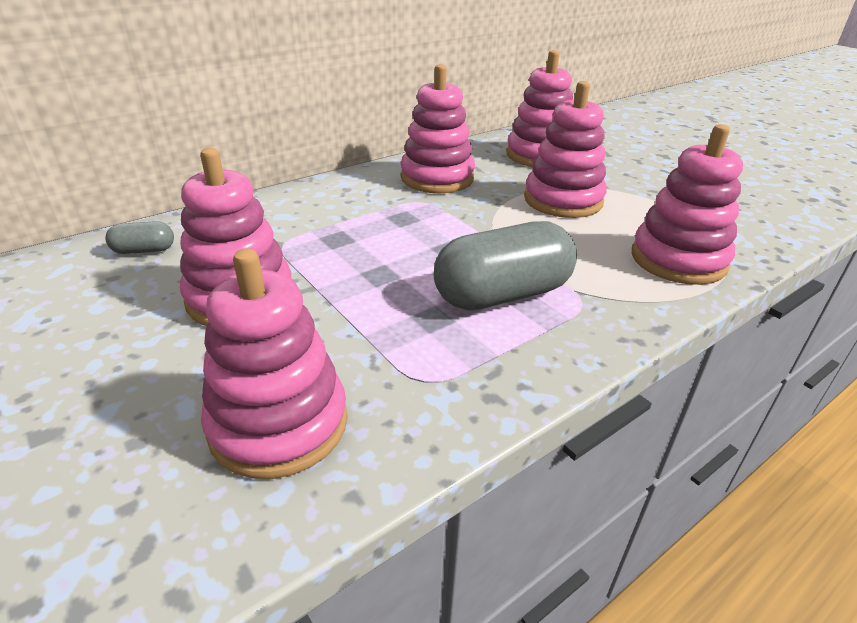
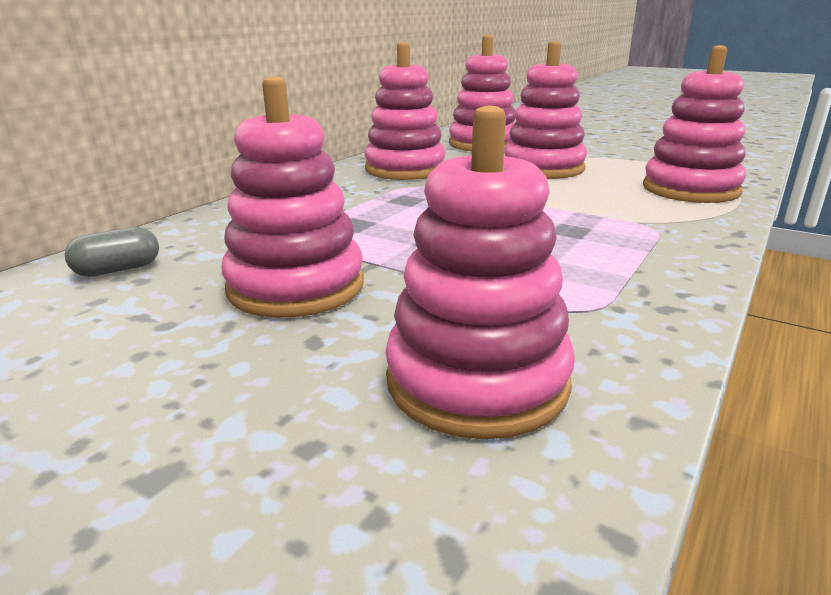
camera: 20 degrees left, 10 degrees down
grey capsule [434,221,577,310] -> none

